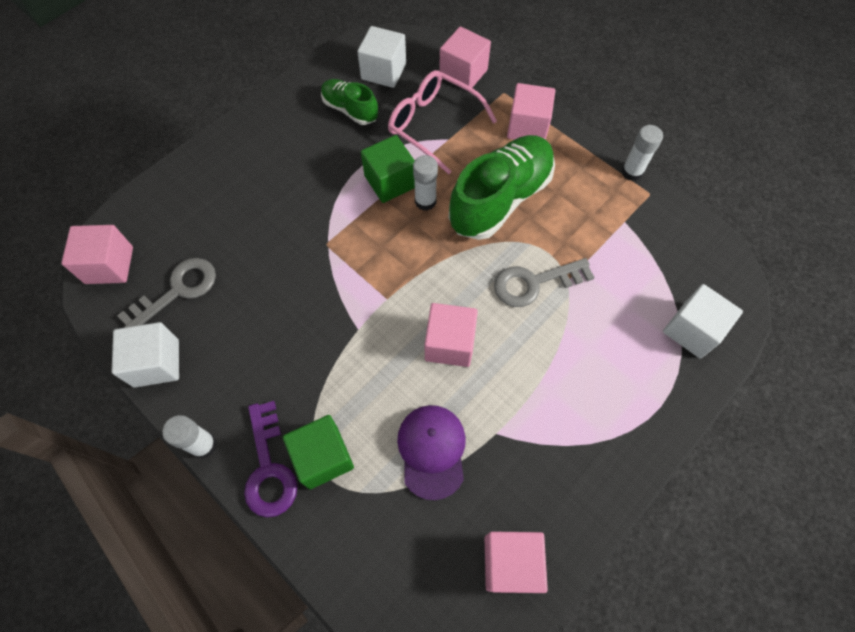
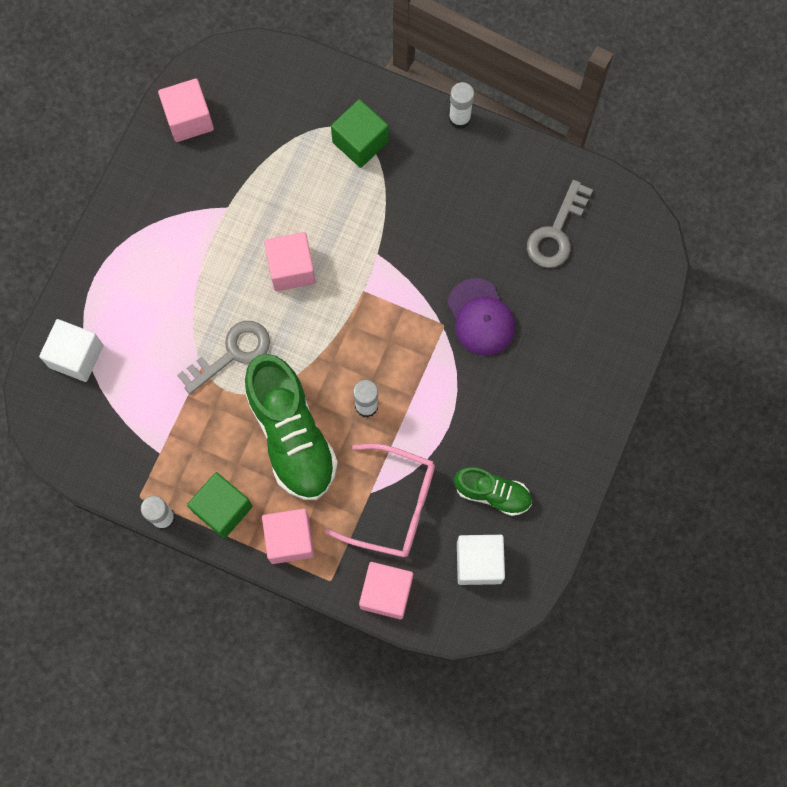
camera: 160 degrees right, 10 degrees up
pink cube [61,225,133,284] -> none
white cube [112,322,179,388] -> none
purple key [244,401,297,517] -> none
green cube [361,135,415,203] -> green cube moved to [187,472,253,539]
purple cap [397,405,466,500] -> purple cap moved to [447,278,515,355]
green shoe [449,135,555,240] -> green shoe turned 45 degrees counterclockwise [245,354,338,500]

